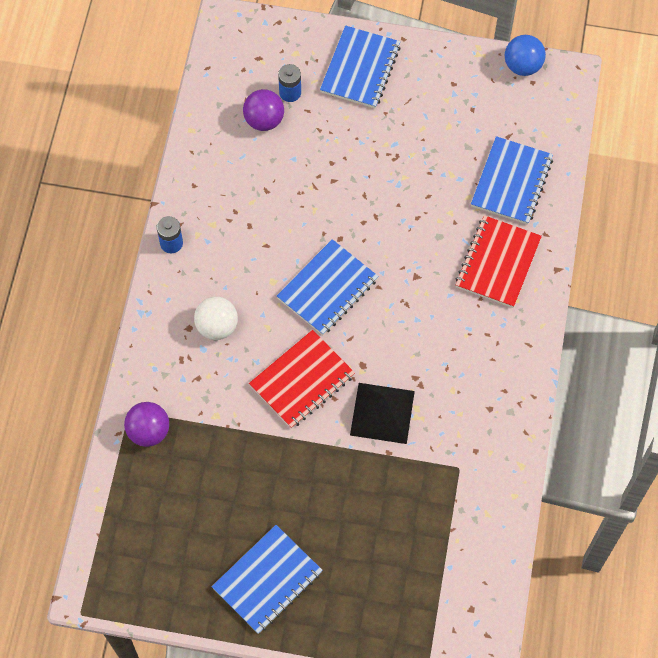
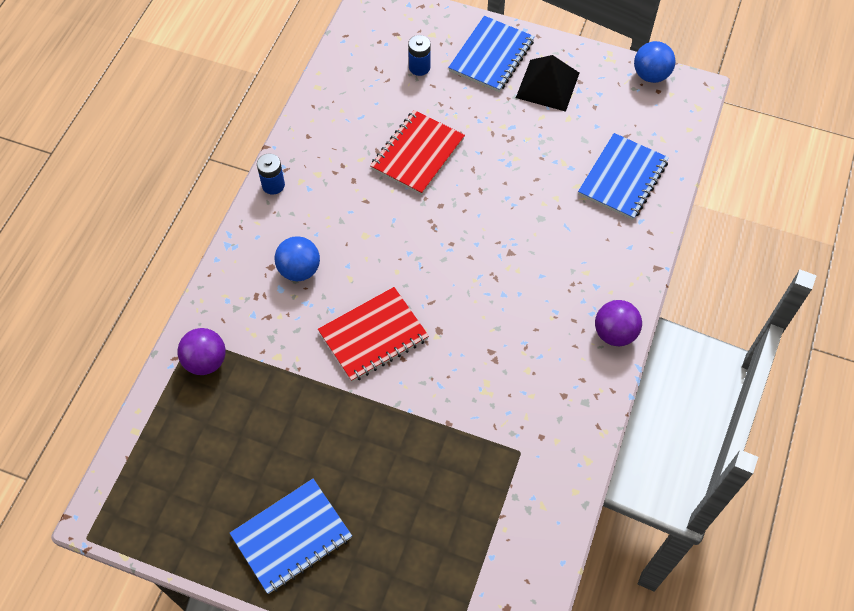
camera: 10 degrees right, 5 degrees down
white ball [194,297,238,340] -> blue ball [275,236,320,281]
purple ball [243,89,284,131] -> purple ball moved to [595,300,642,346]
blue notebook [277,239,378,335] -> none
black pyramid [350,383,415,444] -> black pyramid moved to [516,55,579,112]
red notebook [456,215,542,308] -> red notebook moved to [370,110,465,195]

